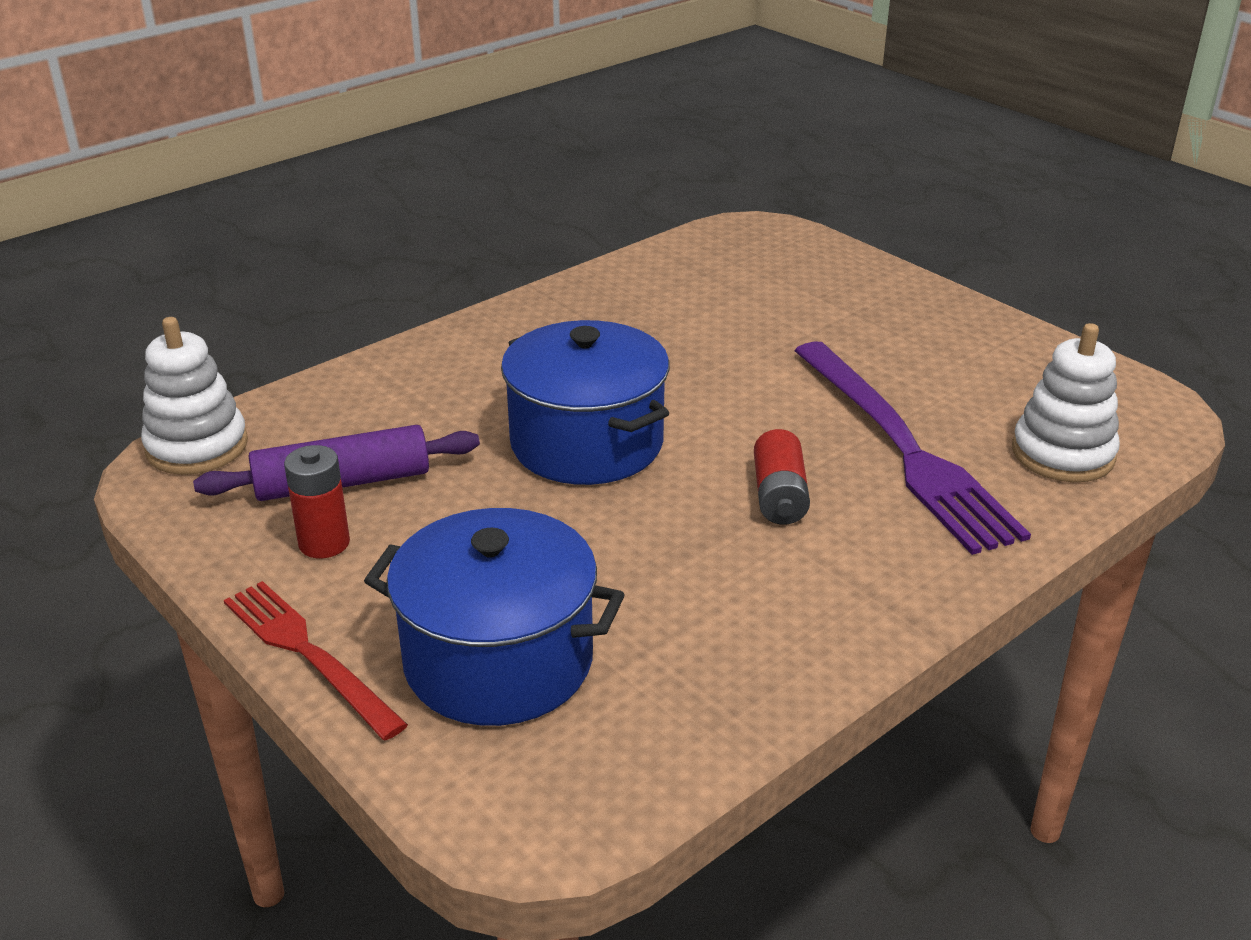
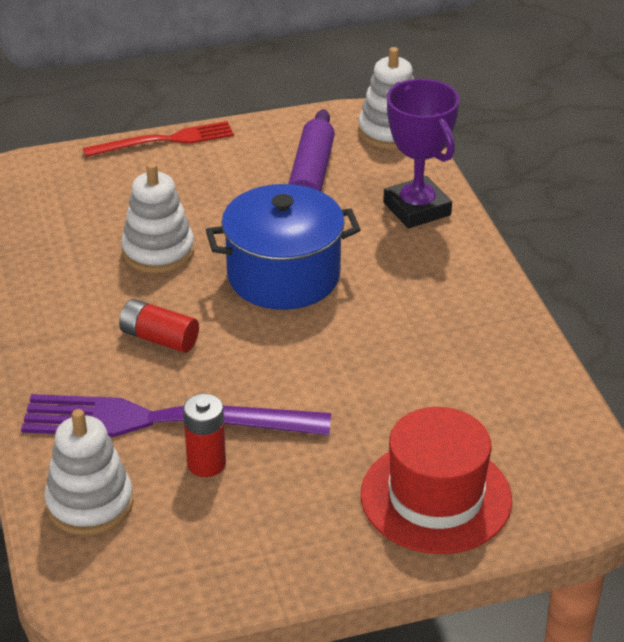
camera: 115 degrees right, 5 degrees up
red battery [284,445,350,558] -> red battery moved to [183,394,226,477]
blue pot [364,508,625,726] -> none
none -> white stacking toy [121,163,194,273]
none -> red hat [361,407,512,554]
none -> purple trophy [383,79,459,228]

